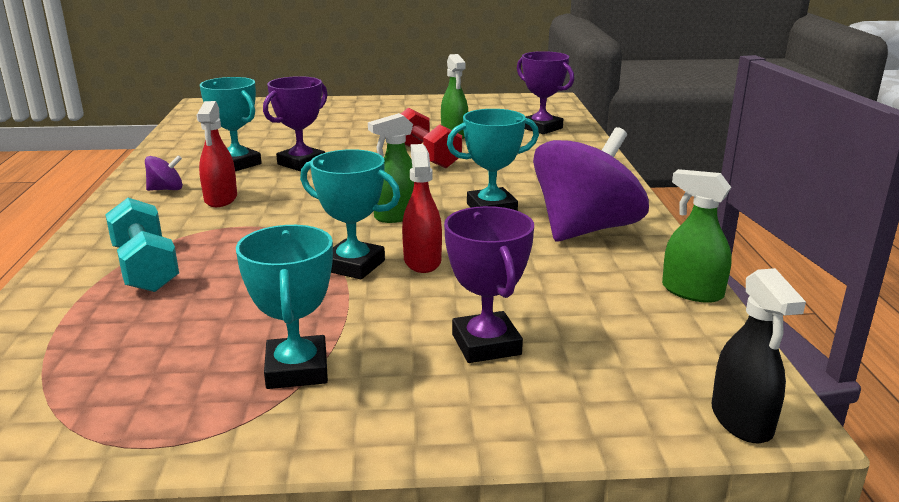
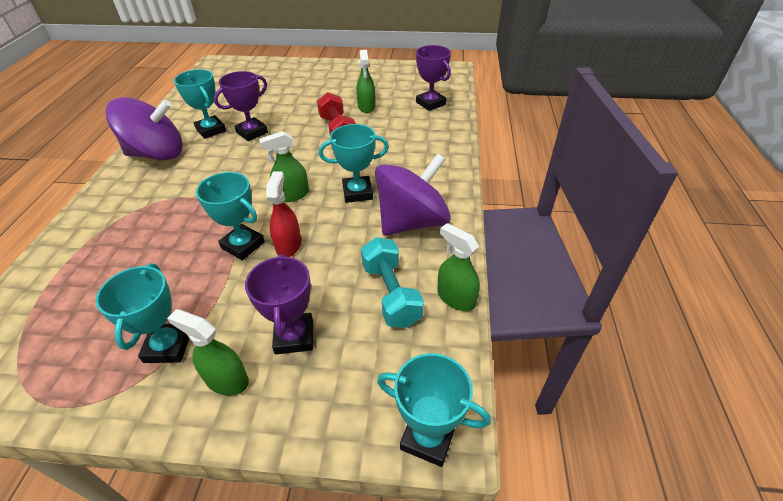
camera: 10 degrees right, 20 degrees up
turquoise dumbbell [105,198,179,292] -> turquoise dumbbell moved to [361,237,424,328]
purple spinning top [145,155,183,191] -> purple spinning top [106,97,183,160], size x2.47
red spray bottle [196,101,237,207] -> none
black spray bottle [712,268,806,443] -> turquoise trophy [377,353,491,467]
none -> green spray bottle [167,309,249,396]

